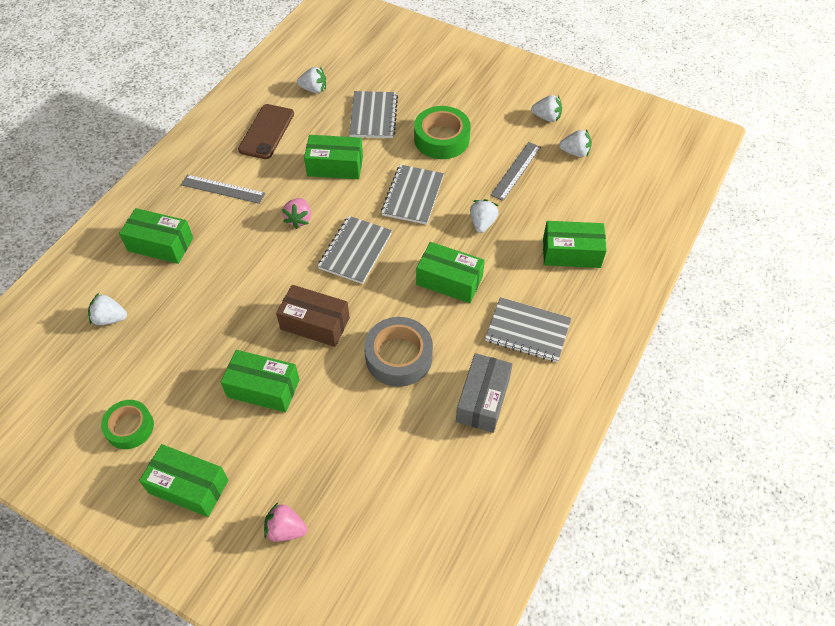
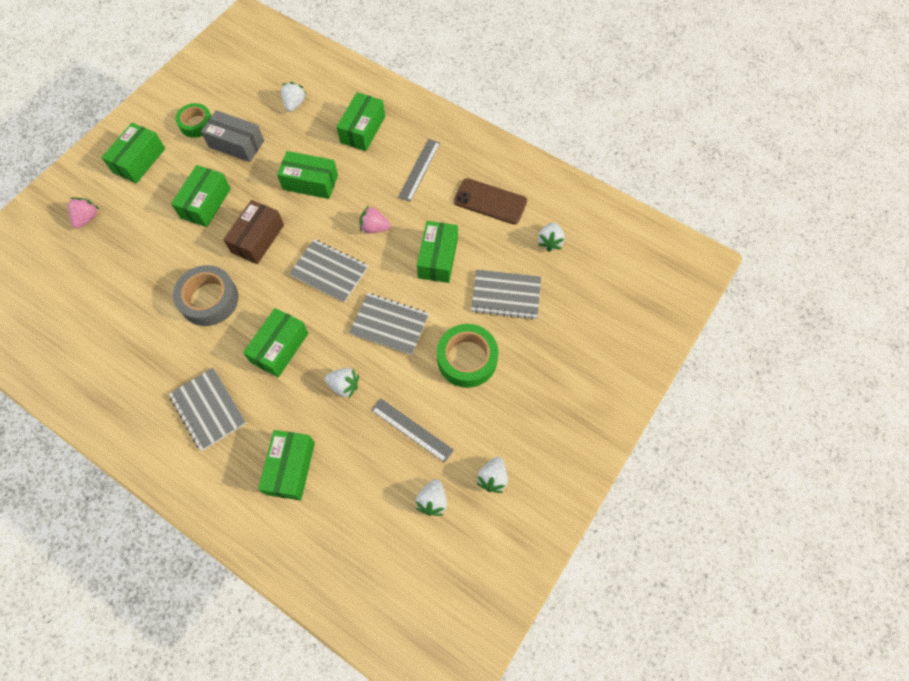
camera: 95 degrees right, 10 degrees up
grey box [456,353,513,433] -> grey box moved to [201,110,264,162]
grey notebook [485,297,572,362] -> grey notebook turned 60 degrees counterclockwise [169,368,246,451]
none -> green box [277,151,338,199]

